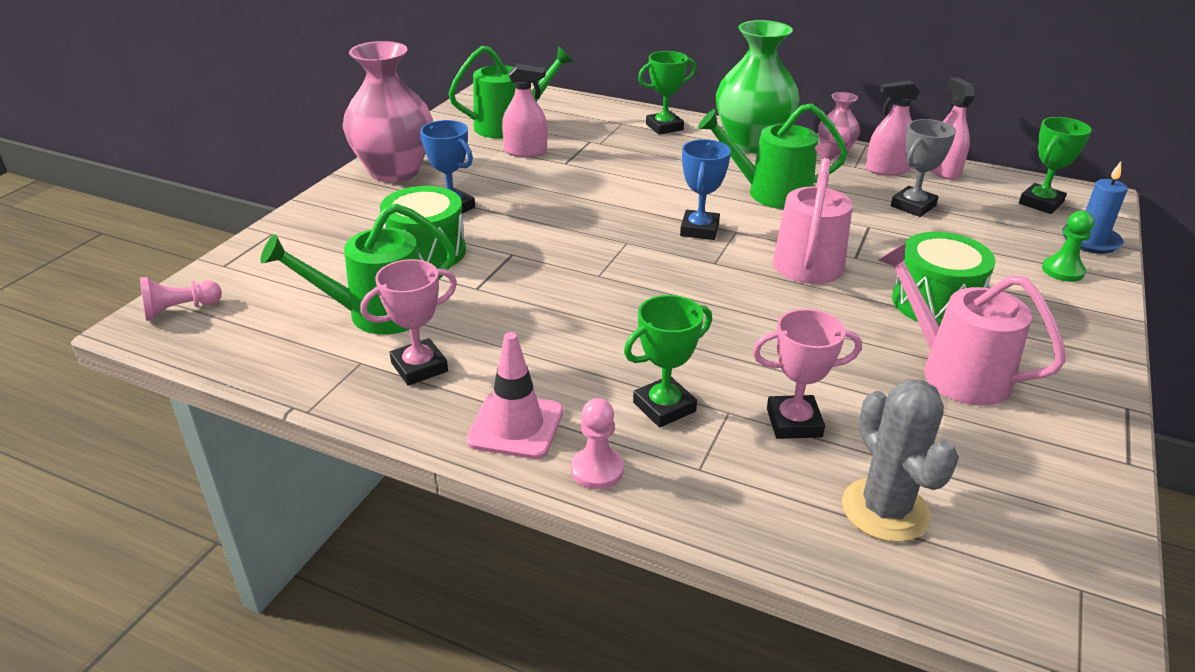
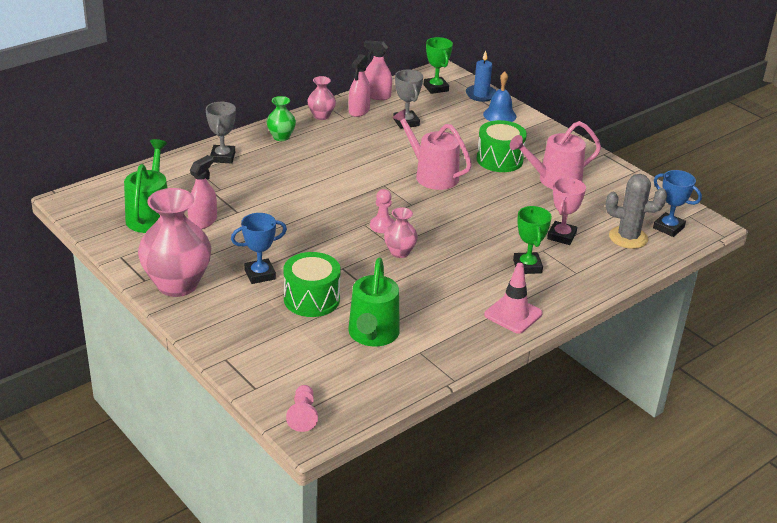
camera: 65 degrees left, 0 degrees up
pink trophy [360,259,457,386] -> none
pink pawn [571,398,624,489] -> pink pawn moved to [370,189,395,233]
green trophy [638,51,696,135] -> grey trophy [206,102,236,163]
blue trophy [680,139,731,240] -> blue trophy moved to [653,170,702,237]
green watering can [698,103,848,209] -> none
green vase [716,20,800,153] -> green vase [266,96,296,141], size x0.50
green pawn [1042,211,1094,282] -> blue bell [483,72,517,122]
none -> pink vase [384,207,418,258]

